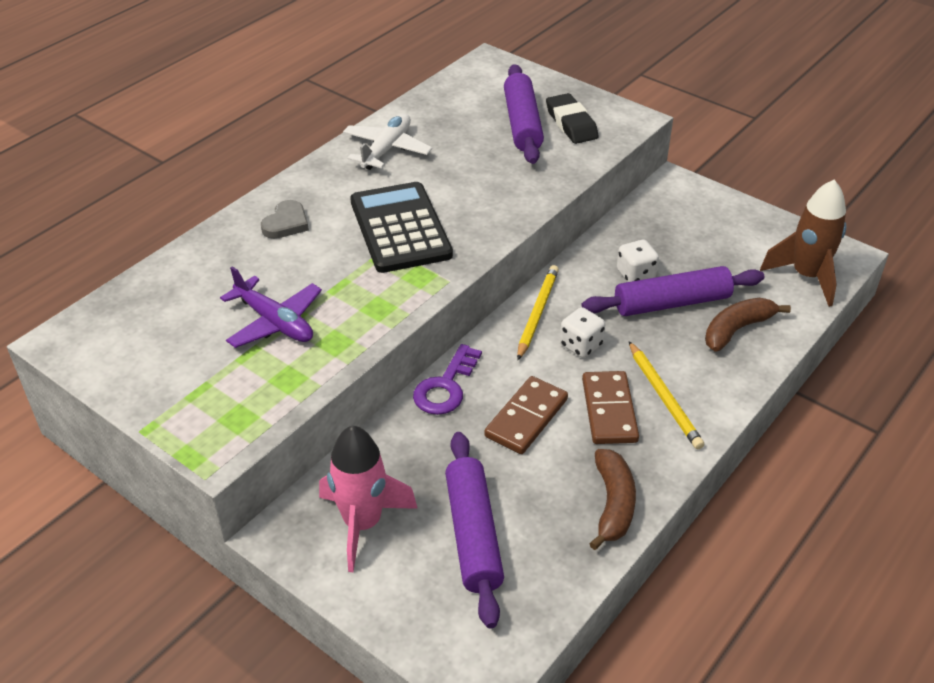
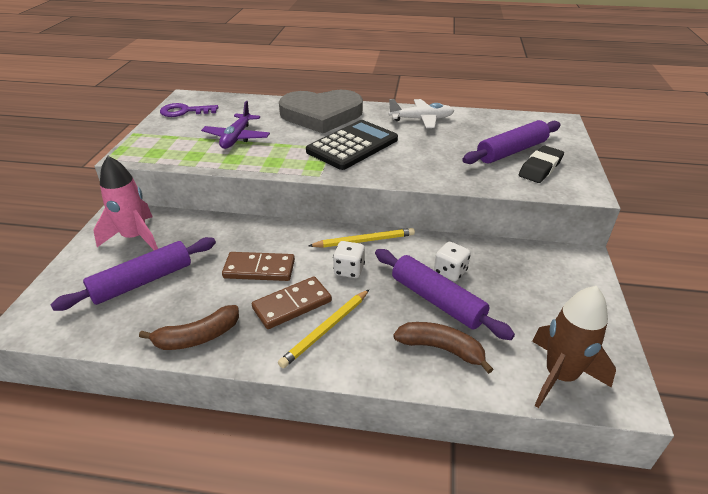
camera: 60 degrees right, 5 degrees down
grey heart [261,200,309,239] -> grey heart [279,90,363,133], size x2.48
purple key [413,344,482,415] -> purple key moved to [160,103,218,117]

